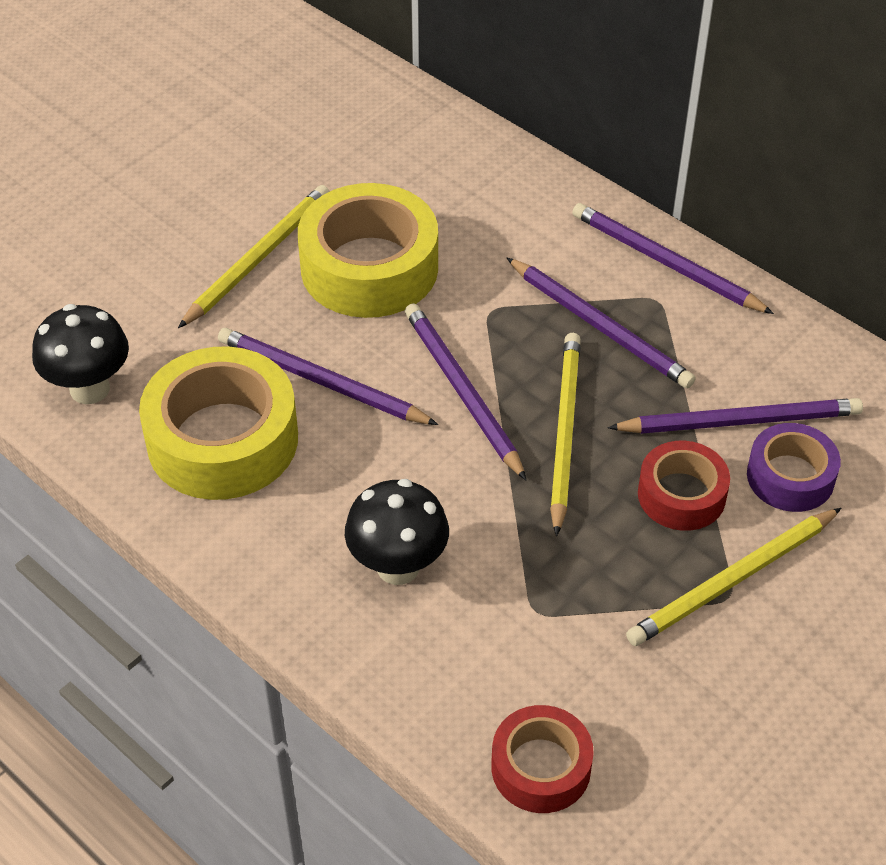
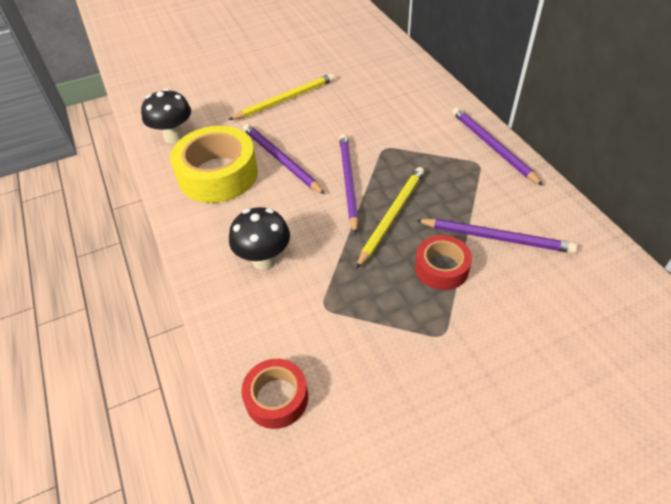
camera: 25 degrees right, 0 degrees up
yellow tape [298,183,438,318] -> none
purple pencil [507,258,696,388] -> none
yellow pencil [626,508,841,646] -> none
purple tape [747,423,841,512] -> none

